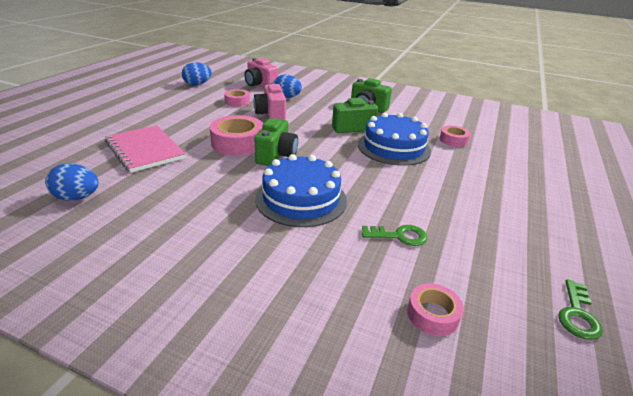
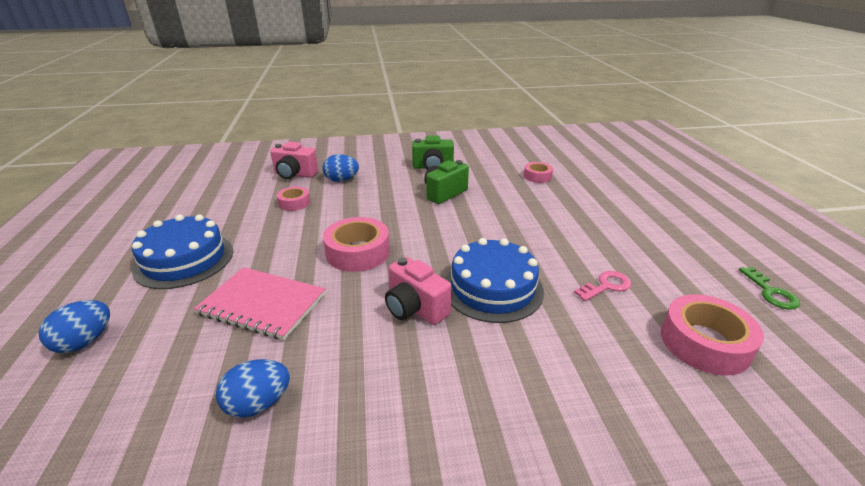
camera: 30 degrees left, 0 degrees up
blue egg [182,62,212,86] -> blue egg moved to [39,300,110,353]
pink camera [254,83,286,120] -> pink camera moved to [385,257,451,325]
green camera [255,118,298,166] -> none
blue cake [358,112,431,166] -> blue cake moved to [132,214,233,289]
green key [362,225,428,246] -> pink key [574,271,631,301]
pink tape [407,283,464,336] -> pink tape [661,294,764,375], size x1.74

